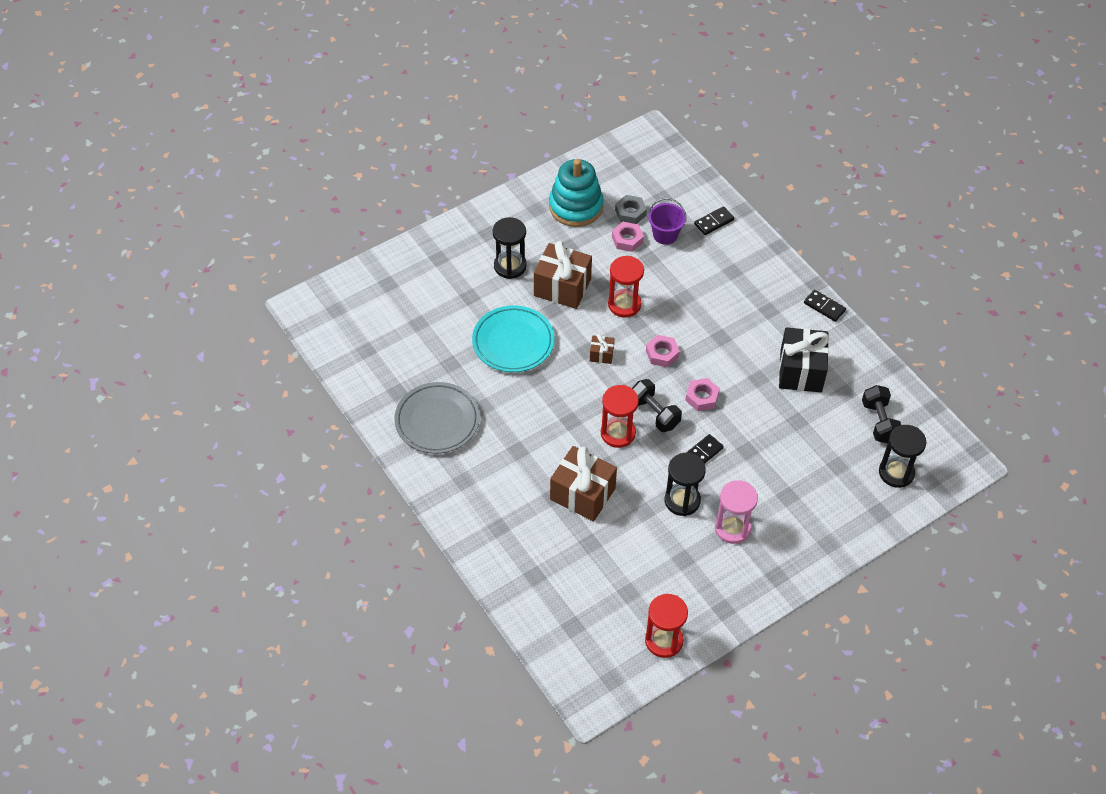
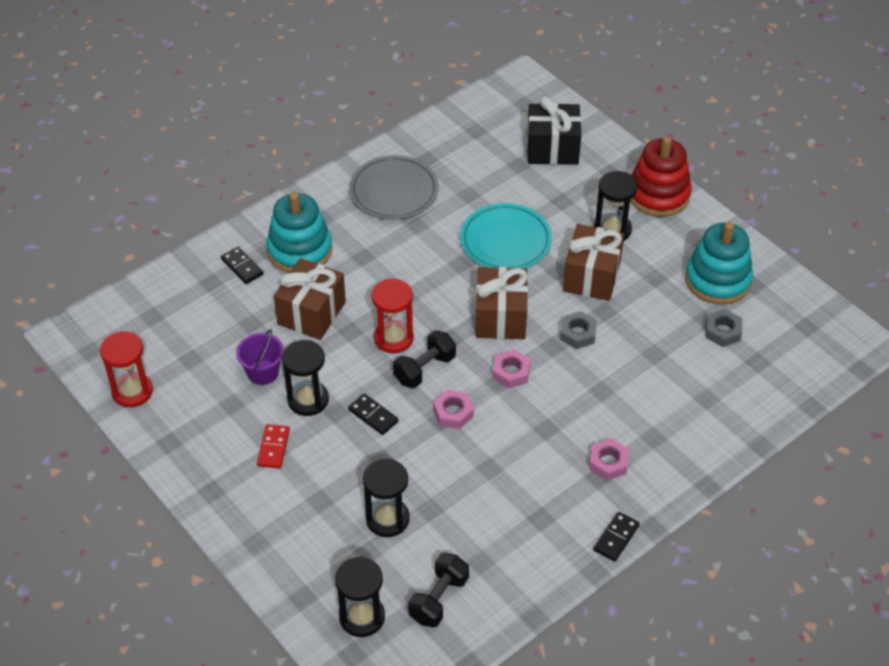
camera: 85 degrees right, 5 degrees down
brown gift [590,334,615,364] -> brown gift [476,267,528,339], size x2.15
red hourglass [608,256,644,318] -> grey nut [560,311,597,349]
pink nut [612,222,644,252] -> pink nut moved to [589,438,629,480]
purple bucket [648,198,686,245] -> purple bucket moved to [236,329,284,385]
black domino [694,206,734,235] -> black domino moved to [221,246,264,284]
pink hourglass [715,480,758,544] -> red domino [257,424,290,468]
black gift [779,327,829,392] -> black gift moved to [527,96,581,165]
black dumbbell [862,385,901,443] -> black dumbbell turned 45 degrees counterclockwise [408,553,469,628]
none -> turquoise stacking toy [266,192,332,273]
none -> black hourglass [363,459,410,537]
none -> red stacking toy [630,136,692,217]

